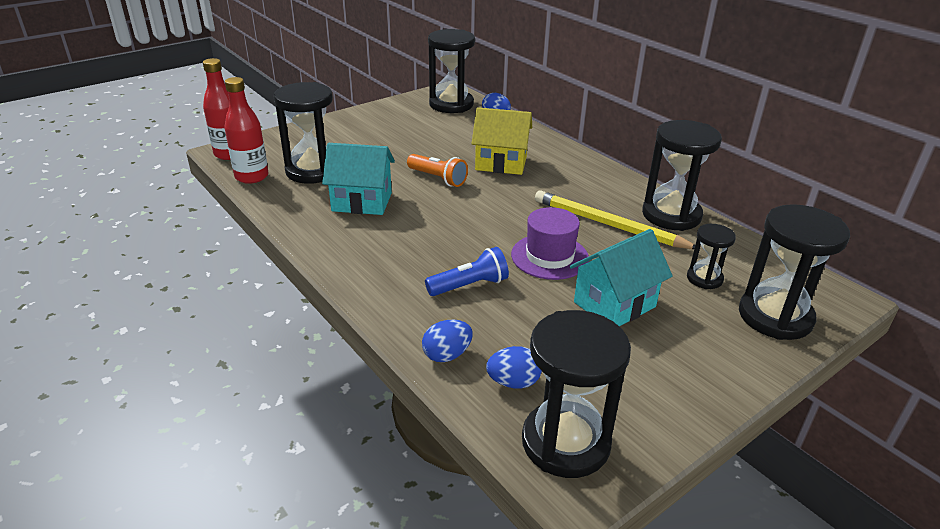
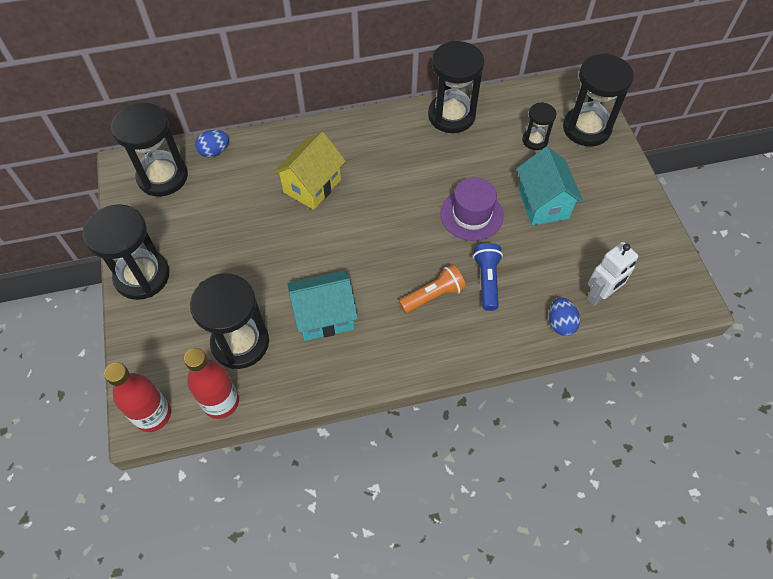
camera: 65 degrees left, 25 degrees up
turquoise house [322,143,395,215] -> turquoise house turned 45 degrees clockwise [287,270,358,341]
orange flashlight [407,154,468,187] -> orange flashlight moved to [399,264,466,313]
blue egg [486,346,542,389] -> white robot [587,242,638,306]
black hourglass [522,310,631,478] -> black hourglass moved to [83,204,169,300]
yellow pencil [535,190,695,249] -> none

